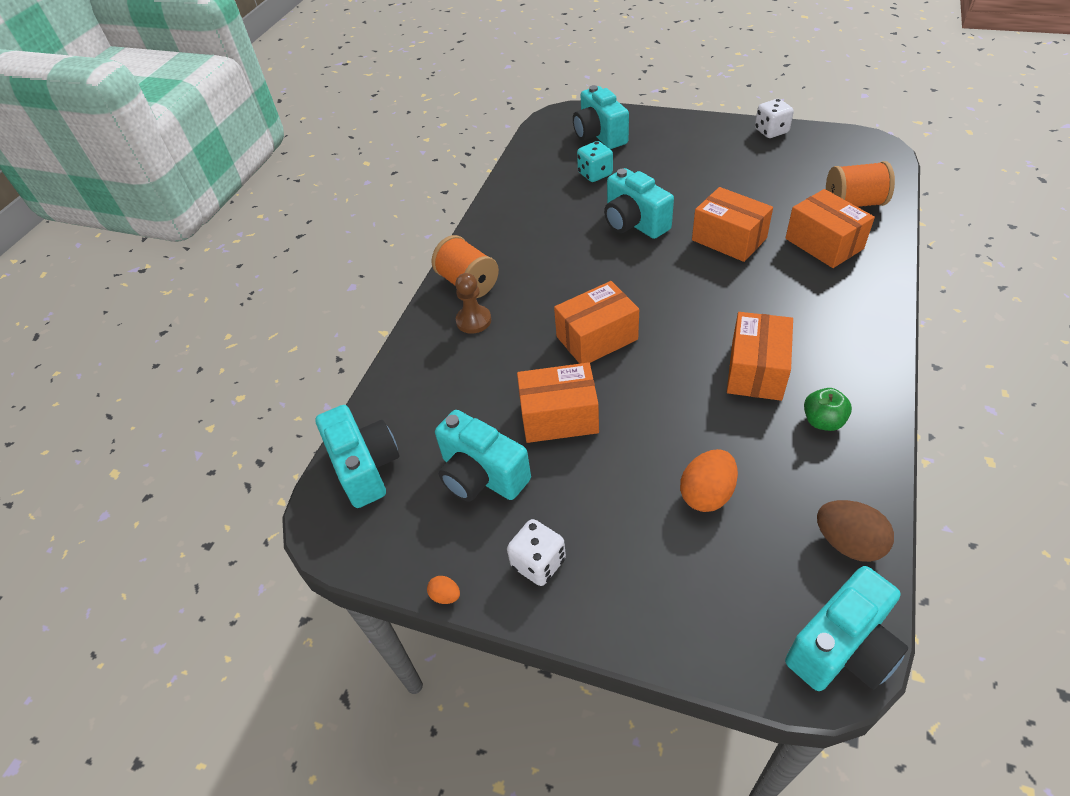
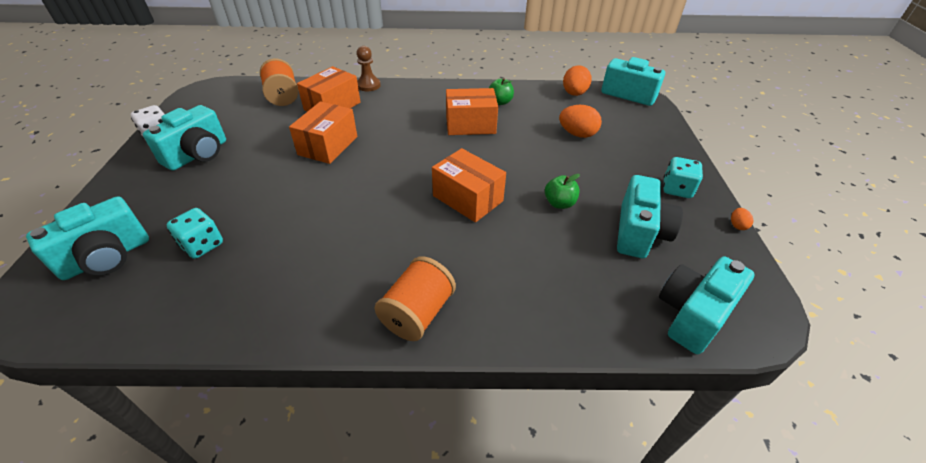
camera: 115 degrees left, 5 degrees down
brown pawn [455,273,491,334] -> brown pawn moved to [357,46,381,91]
white dice [507,519,566,586] -> turquoise dice [663,157,703,198]
orange box [517,362,599,443] -> green apple [545,174,580,209]
turquoise camera [604,168,674,239] -> turquoise camera moved to [143,105,226,170]
brown egg [817,500,894,562] -> orange egg [563,65,592,96]

